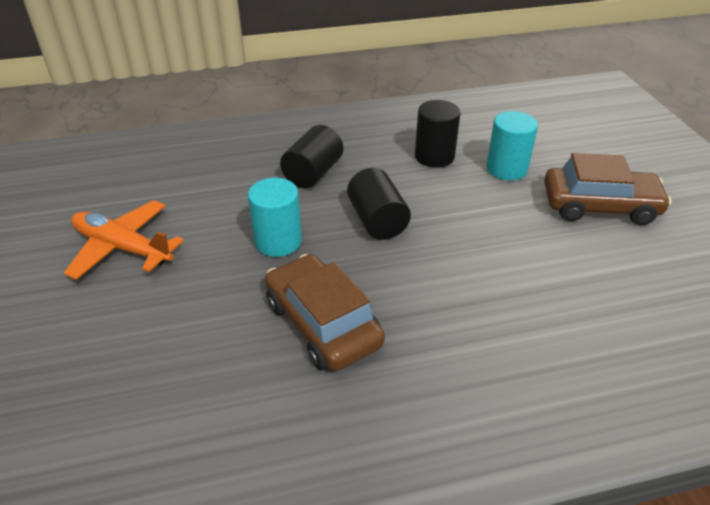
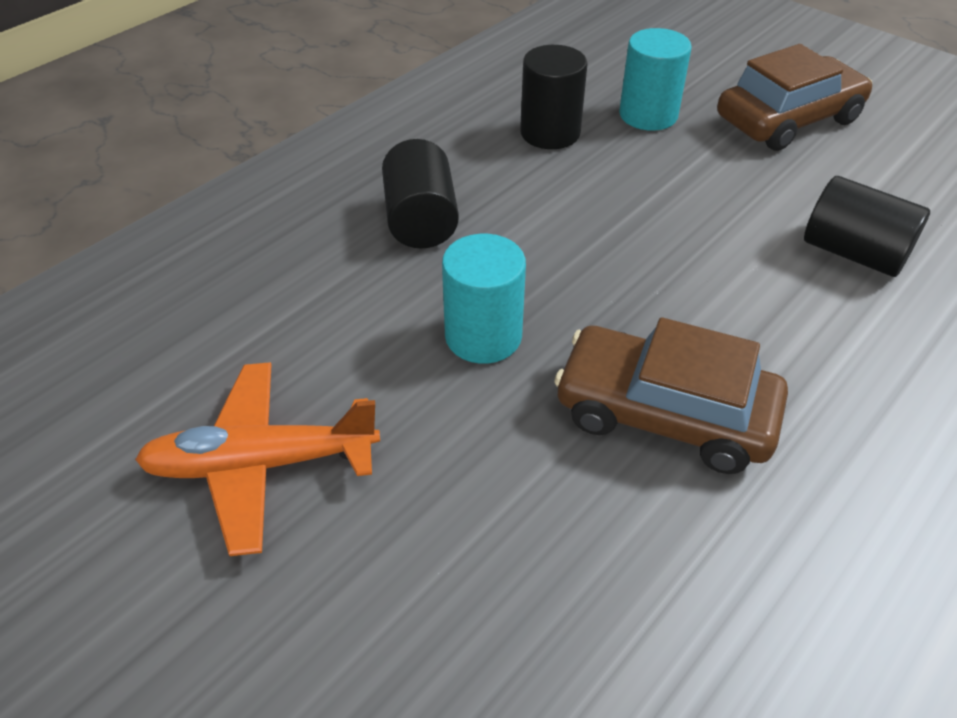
camera: 35 degrees left, 5 degrees up
black cylinder [347,168,411,240] -> black cylinder moved to [804,176,930,277]

